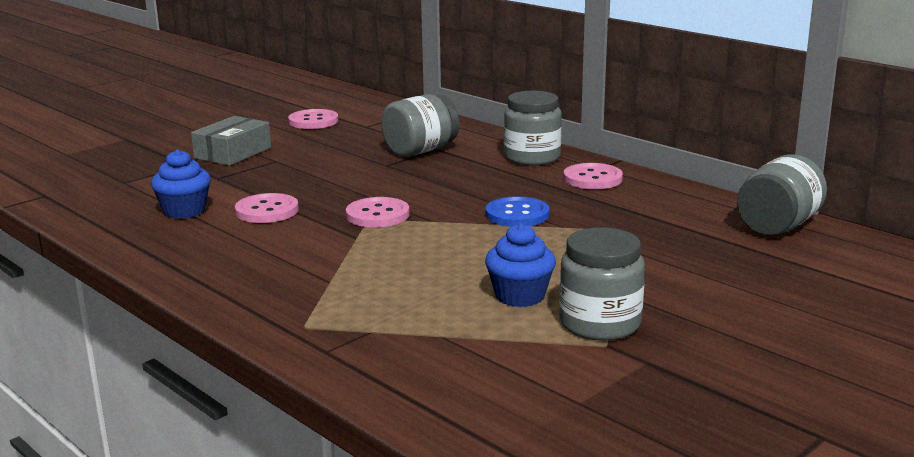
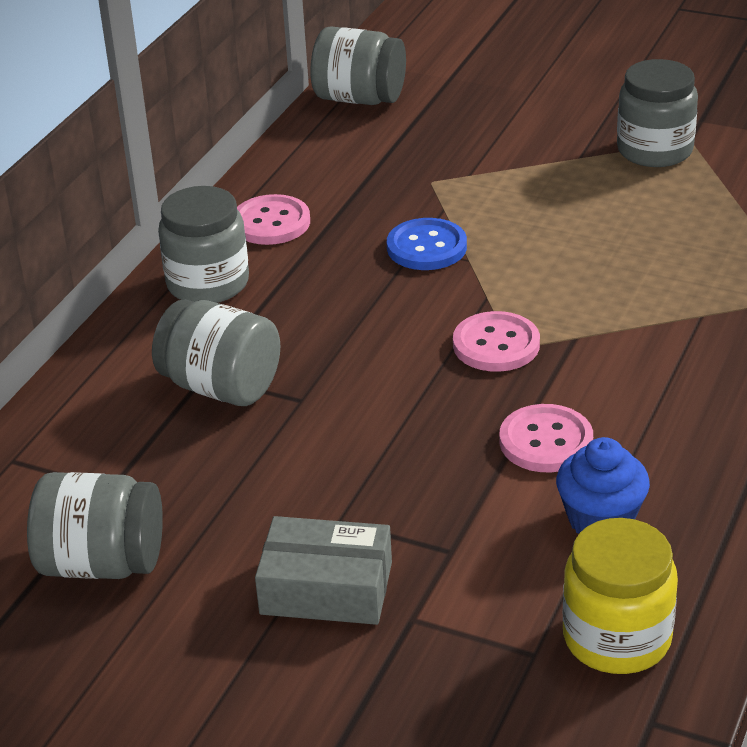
camera: 110 degrees left, 15 degrees up
pink button [288,109,338,129] -> grey jar [27,472,163,579]
blue cupcake [485,223,556,307] -> none
none -> yellow jar [563,518,678,674]

